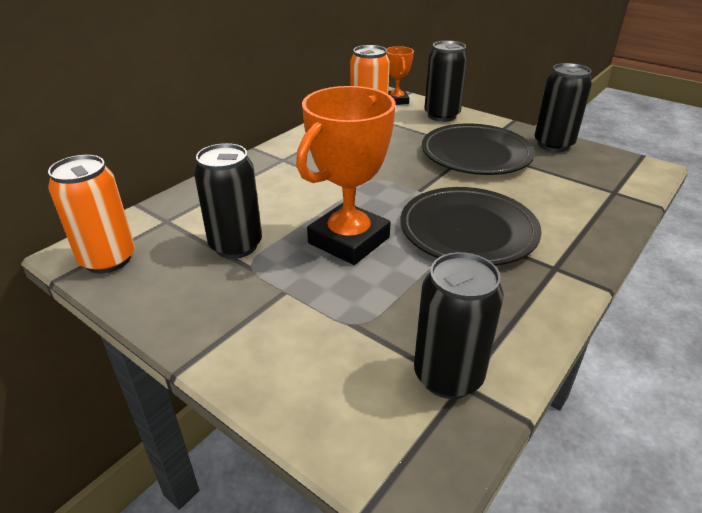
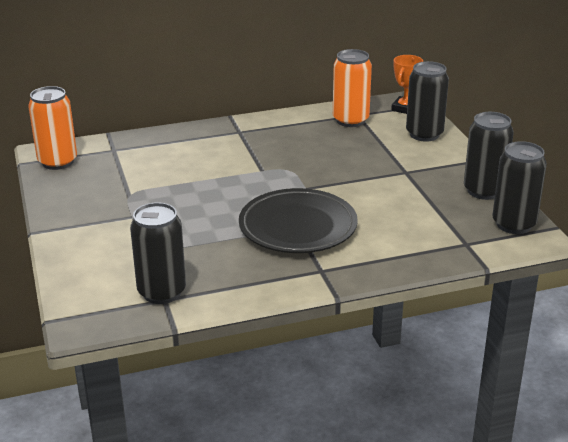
camera: 35 degrees right, 5 degrees down
black can [194,143,262,259] -> black can moved to [492,141,547,234]
orange trophy [296,86,396,265] -> none
black plate [422,123,535,175] -> none

